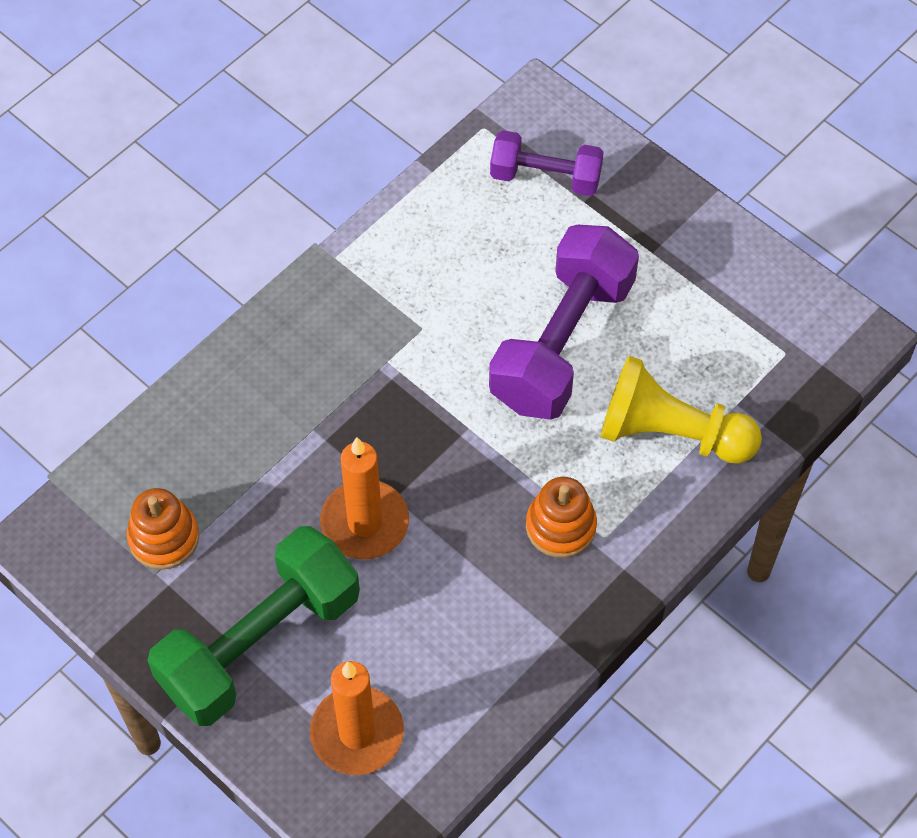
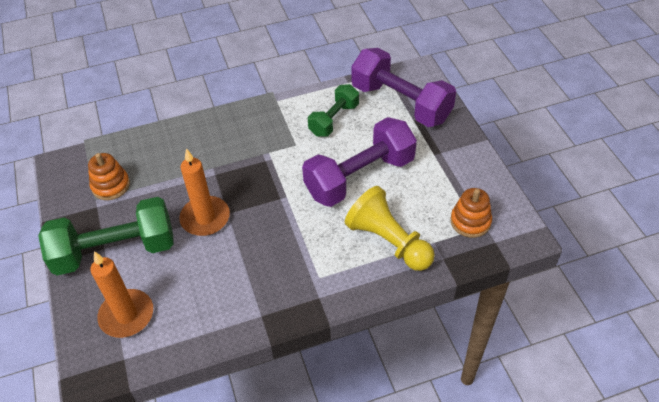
camera: 30 degrees right, 10 degrees down
purple dumbbell [490,130,604,196] -> purple dumbbell [351,48,456,127], size x1.72
orange stacking toy [526,477,597,558] -> orange stacking toy moved to [450,188,492,238]
none -> green dumbbell [308,84,359,137]

